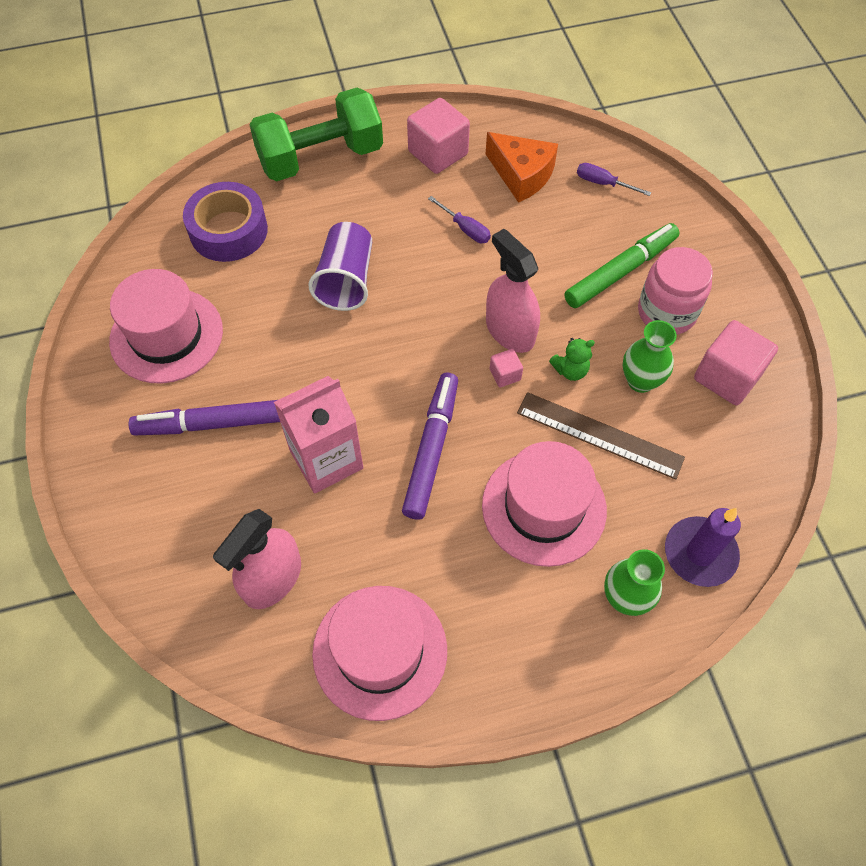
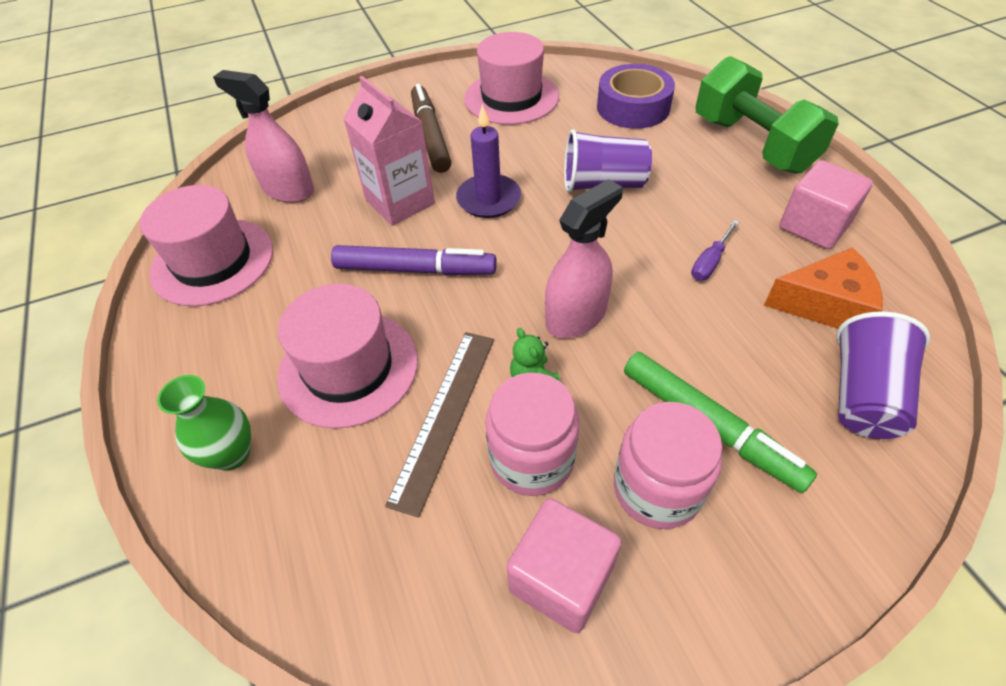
camera: 85 degrees right, 10 degrees down
purple marker [128,400,280,436] -> brown marker [411,84,451,173]
orange cheese [486,132,558,203] -> orange cheese turned 120 degrees counterclockwise [764,247,883,329]
pink cube [490,349,523,387] -> none
purple screwdriver [577,163,651,196] -> purple cup [836,311,930,439]
green vase [623,320,677,393] -> pink jar [485,373,579,496]
purple candle [665,508,741,587] -> purple candle moved to [456,104,521,218]

